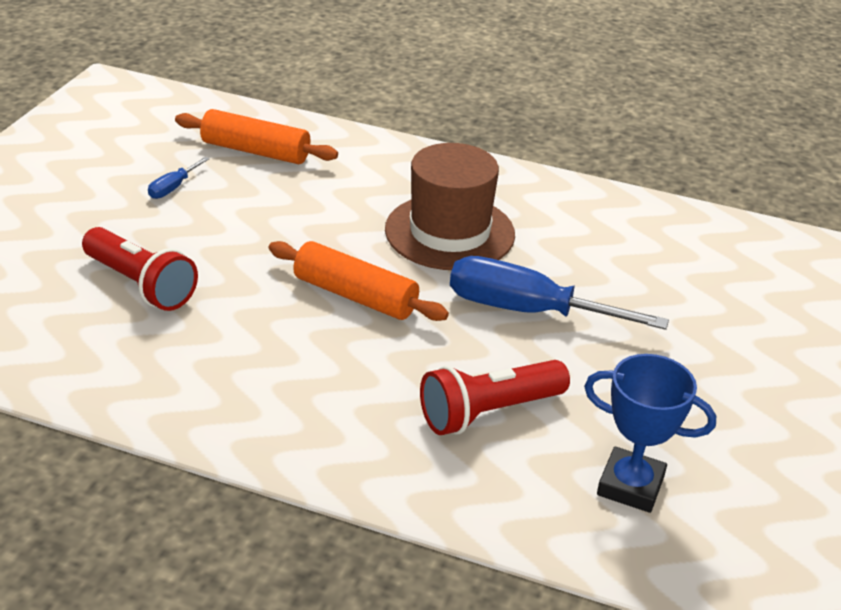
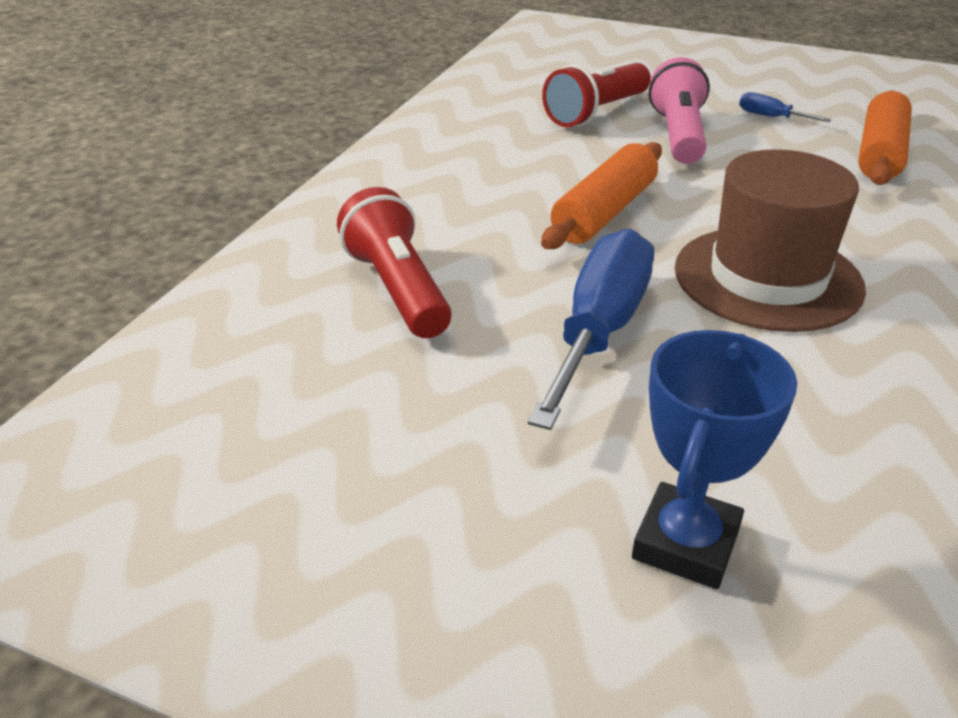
camera: 95 degrees right, 0 degrees up
blue trophy [584,354,716,513] -> blue trophy moved to [632,330,797,589]
none -> pink flashlight [649,57,710,164]

